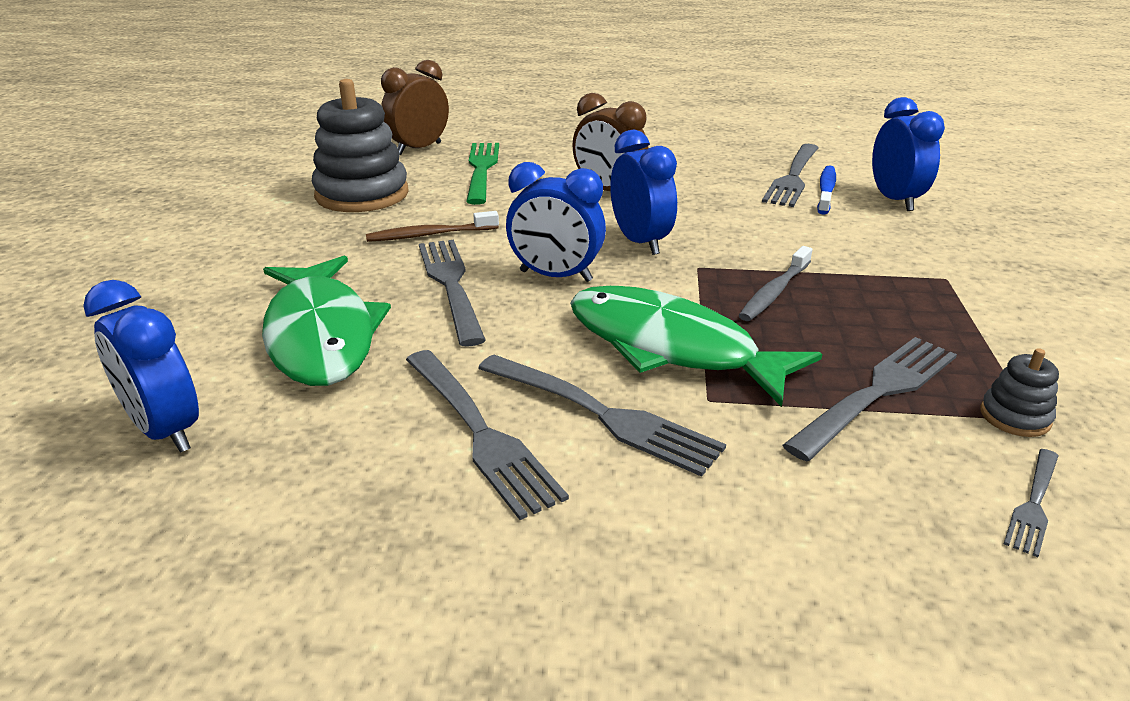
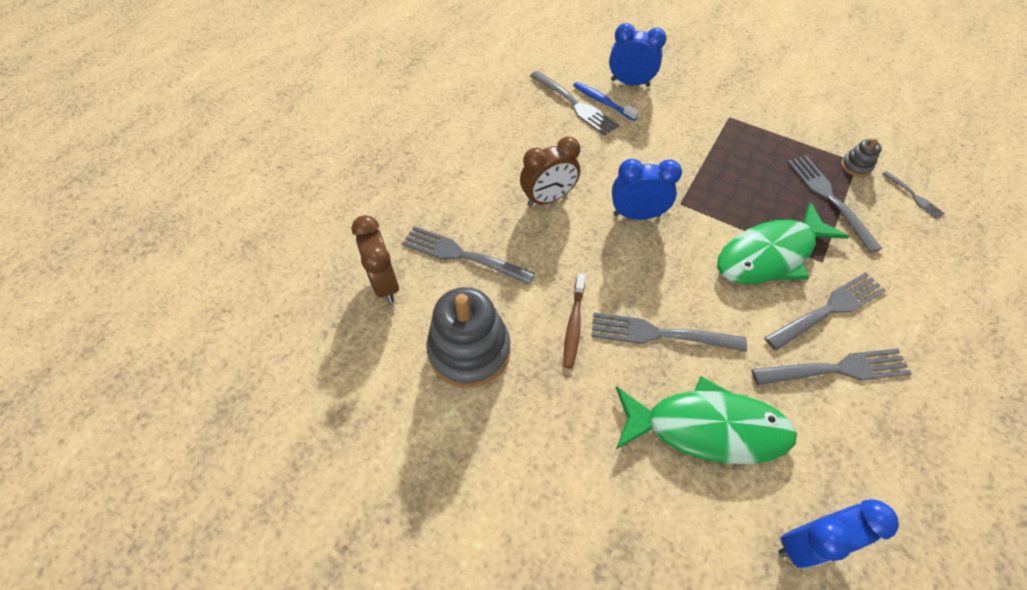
camera: 65 degrees left, 25 degrees up
green fork [466,143,499,205] -> grey fork [402,226,535,285]
blue clock [506,162,606,282] -> none
grey toothbrush [739,246,813,321] -> none

